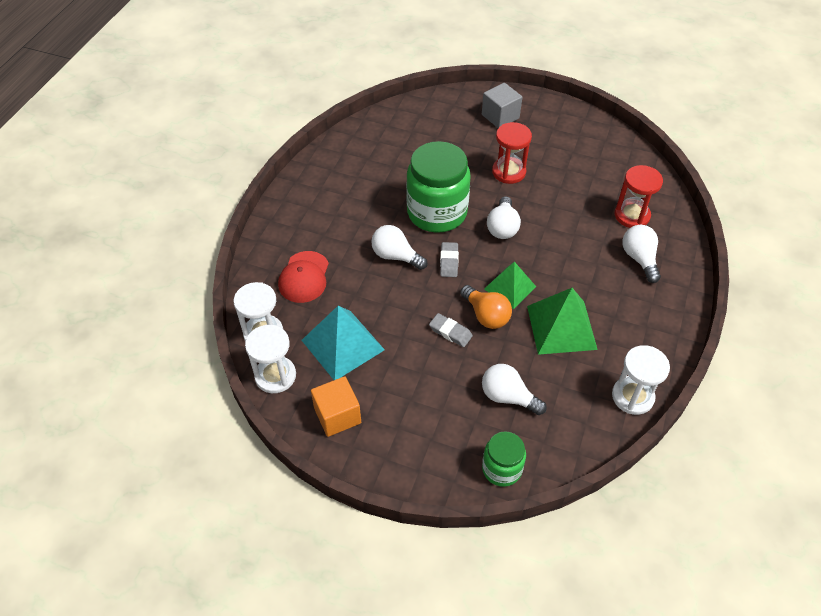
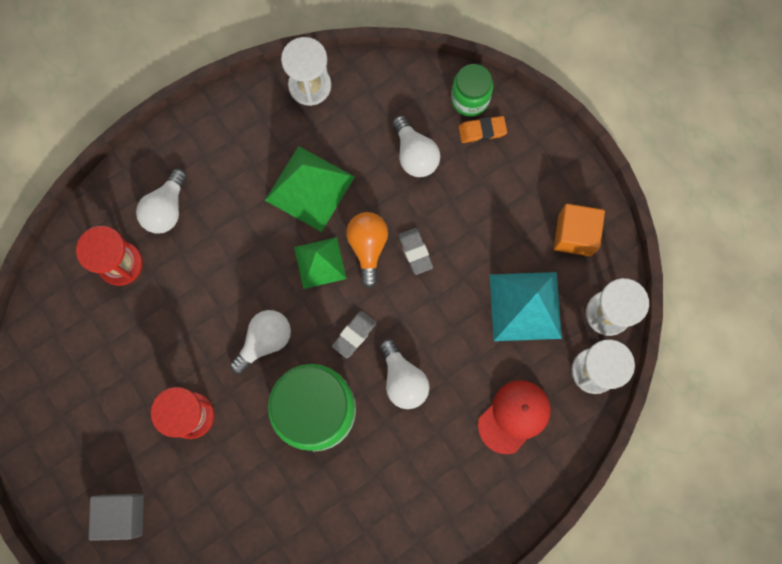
camera: 145 degrees left, 25 degrees up
none -> orange eraser [459,116,507,143]

